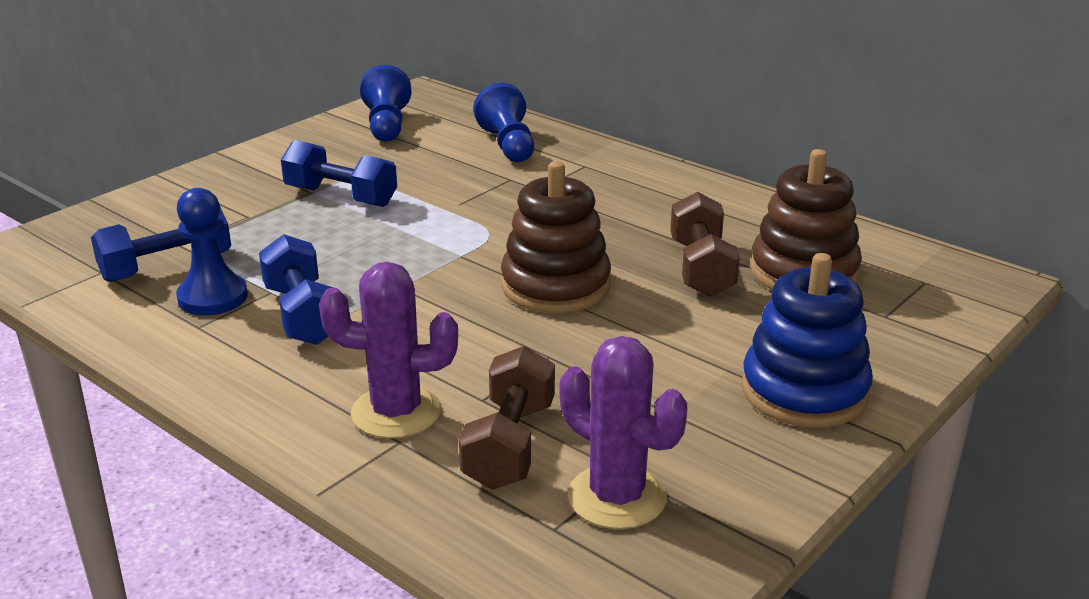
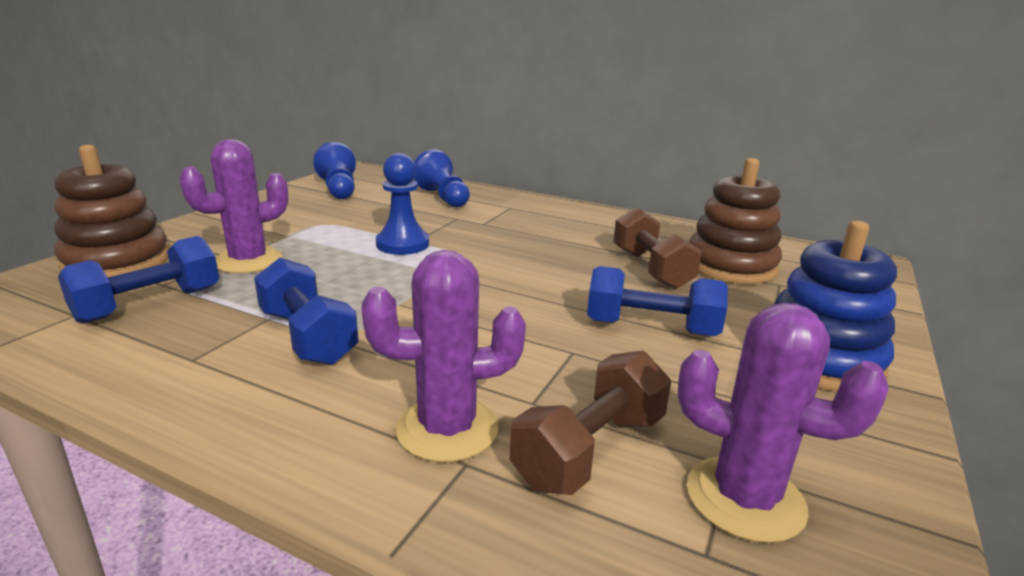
camera: 15 degrees left, 5 degrees down
blue pawn [176,188,248,316] -> blue pawn moved to [376,153,429,255]
blue dumbbell [281,140,397,207] -> blue dumbbell moved to [587,266,728,336]
brown dumbbell [459,346,555,490] -> brown dumbbell turned 45 degrees clockwise [510,351,671,495]
brown stacking toy [501,161,611,313] -> brown stacking toy moved to [54,145,169,278]
none -> purple cactus [179,139,288,274]

